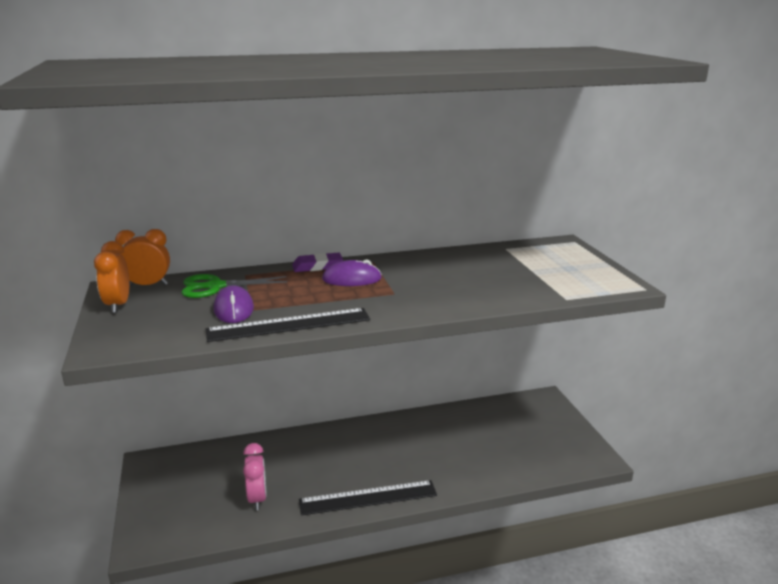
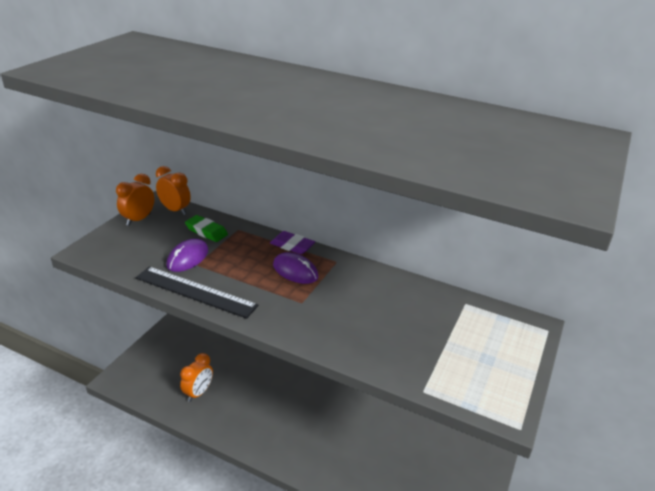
camera: 40 degrees right, 10 degrees up
green scissors [181,274,287,298] -> green eraser [185,215,228,242]
pink clock [243,443,267,510] -> orange clock [180,353,213,402]
black ruler [299,480,437,516] -> none

